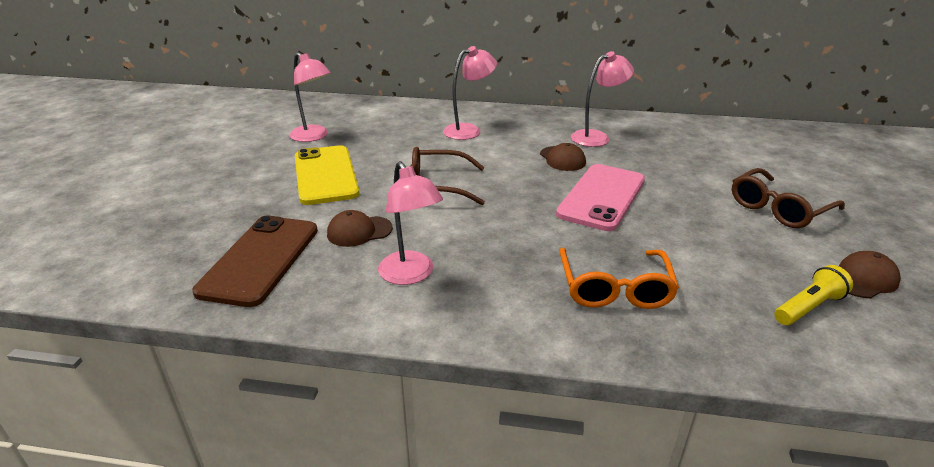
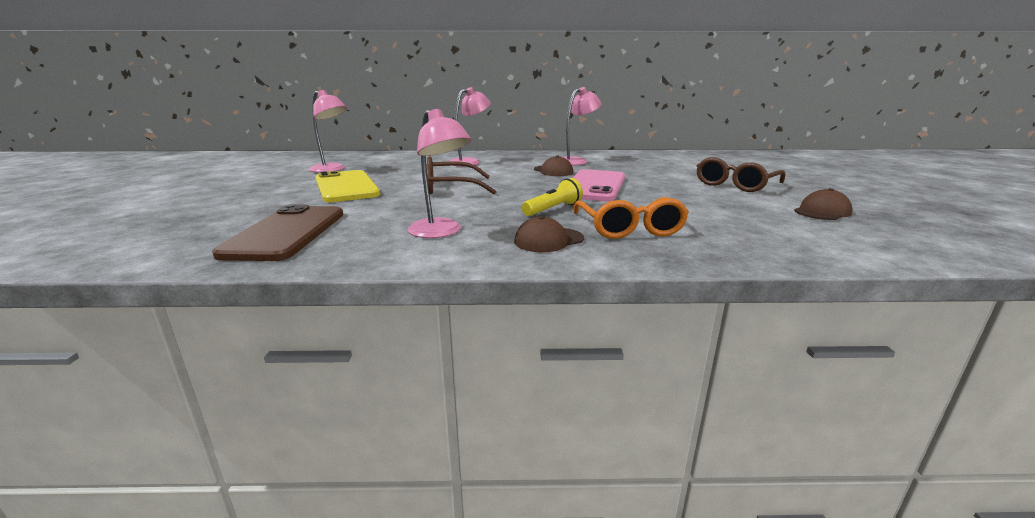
camera: 10 degrees left, 10 degrees down
brown cap [327,210,393,247] -> brown cap moved to [514,216,584,252]
yellow flashlight [774,265,853,325] -> yellow flashlight moved to [522,178,583,216]

